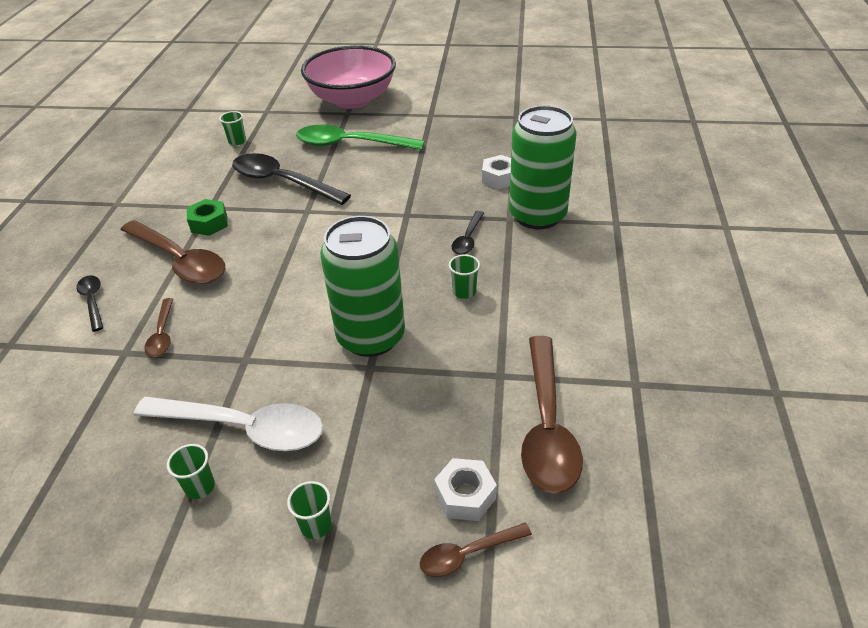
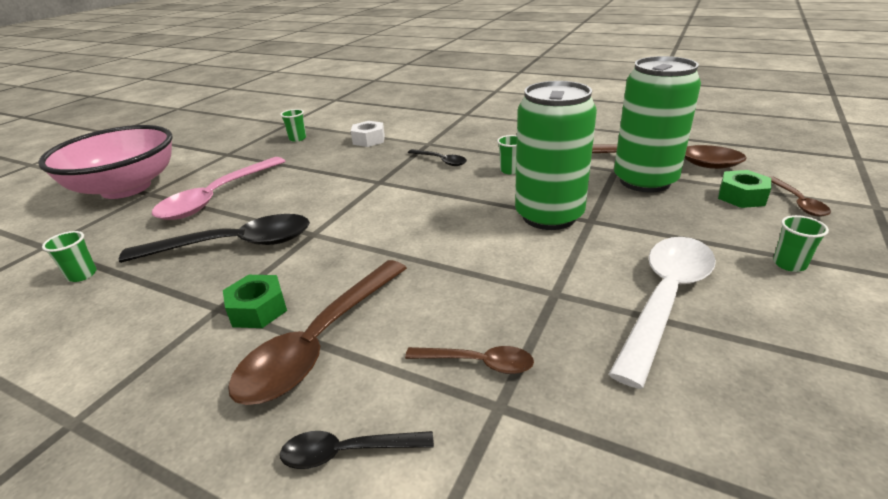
camera: 70 degrees left, 10 degrees down
brown spoon [120,220,225,284] -> brown spoon turned 150 degrees clockwise [228,260,407,405]
green cup [167,444,215,499] -> green cup moved to [280,109,306,142]
black spoon [232,153,351,205] -> black spoon turned 150 degrees counterclockwise [119,214,310,263]
green spoon [296,125,424,150] -> pink spoon [152,157,285,220]
white nut [434,458,497,521] -> green nut [718,170,771,208]
green can [509,105,577,229] -> green can moved to [614,56,701,192]

